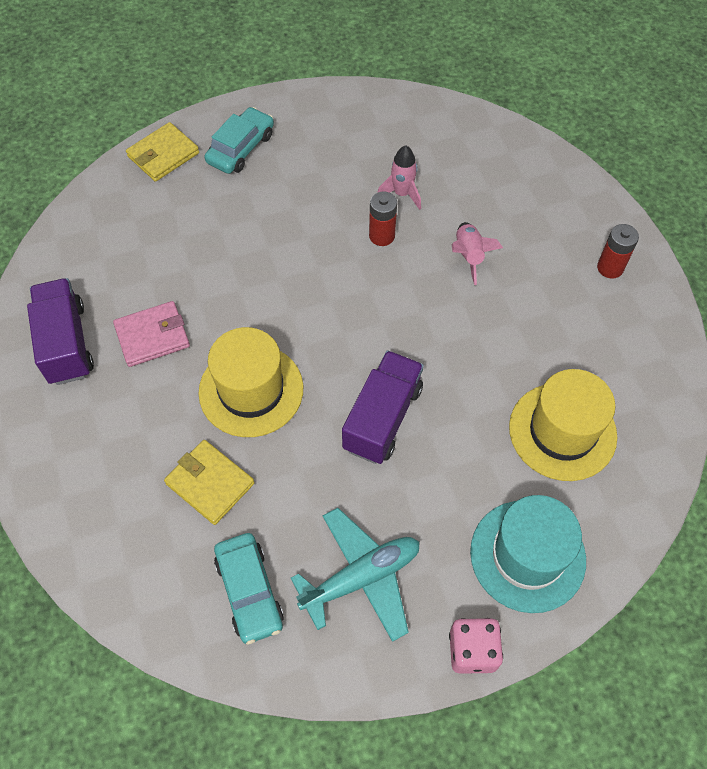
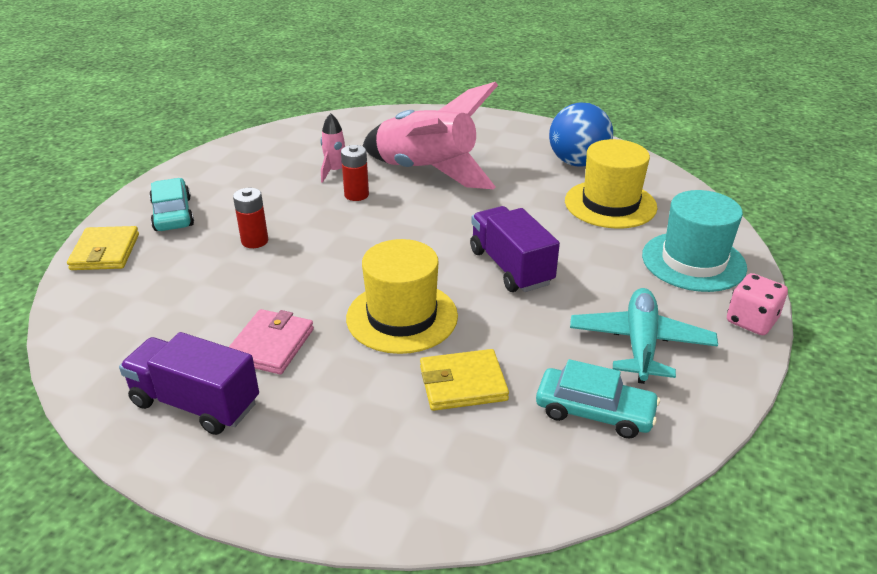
camera: 50 degrees left, 25 degrees down
pink rocket [452,222,503,285] -> pink rocket [363,82,498,189], size x2.36
red battery [597,224,639,279] -> red battery moved to [233,188,269,248]
none -> blue ball [549,102,613,167]

